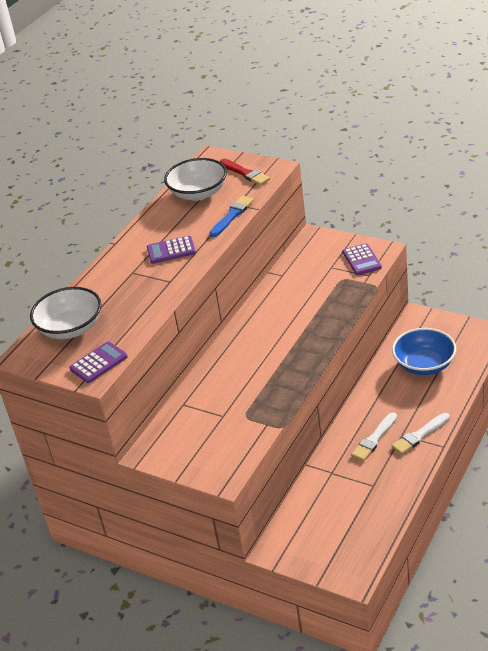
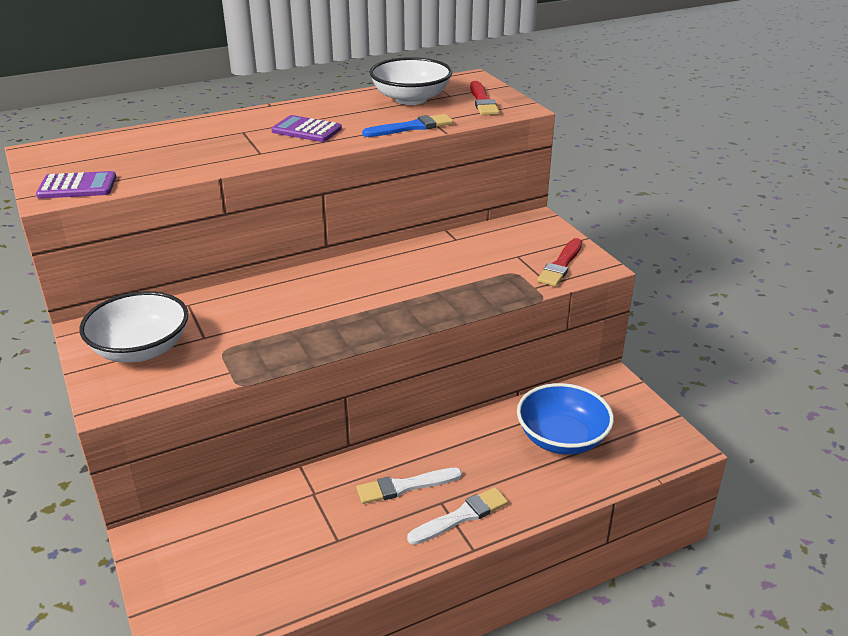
camera: 30 degrees right, 5 degrees down
white bowl [30,287,101,339] -> white bowl moved to [79,291,189,362]
purple calculator [343,243,382,275] -> red brush [537,238,582,287]
white brush [392,413,450,454] -> white brush turned 150 degrees clockwise [407,487,508,545]

